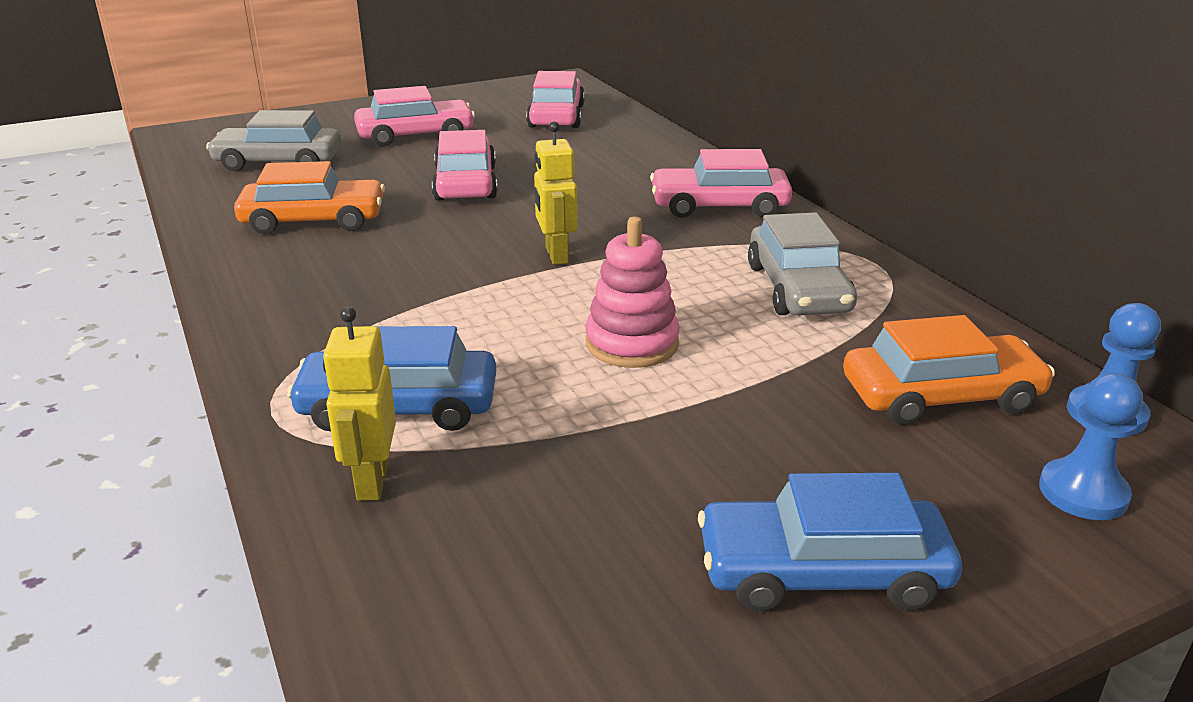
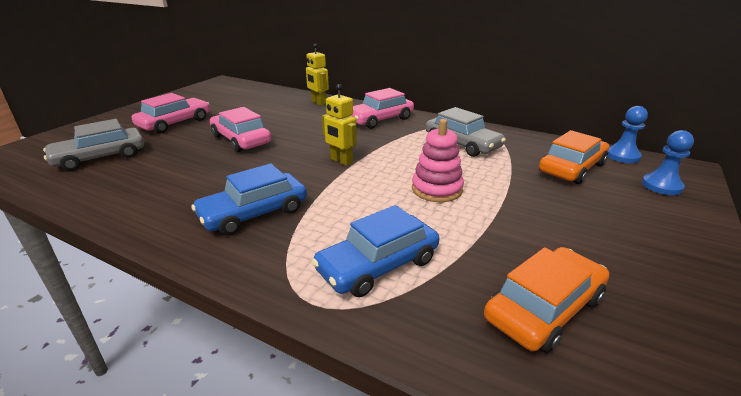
camera: 35 degrees left, 0 degrees up
orange car [234,161,385,234] -> orange car moved to [484,247,609,353]
yellow robot [323,307,396,501] -> yellow robot moved to [306,43,329,106]
pink car [526,71,585,128] -> none
blue car [698,473,962,612] -> blue car moved to [191,163,307,235]

